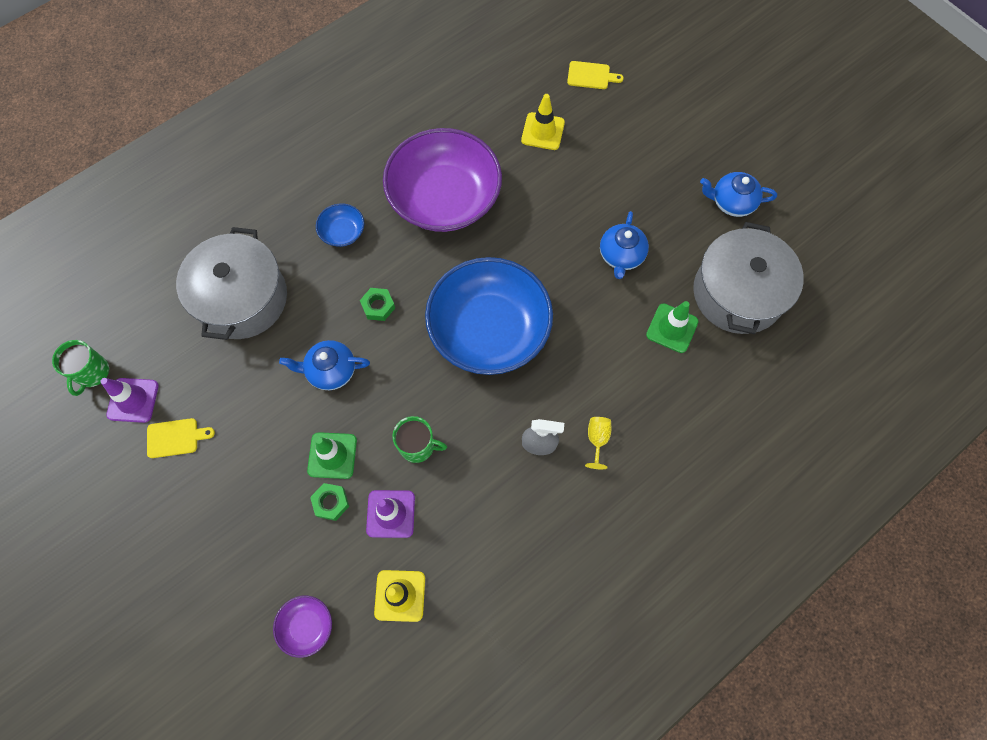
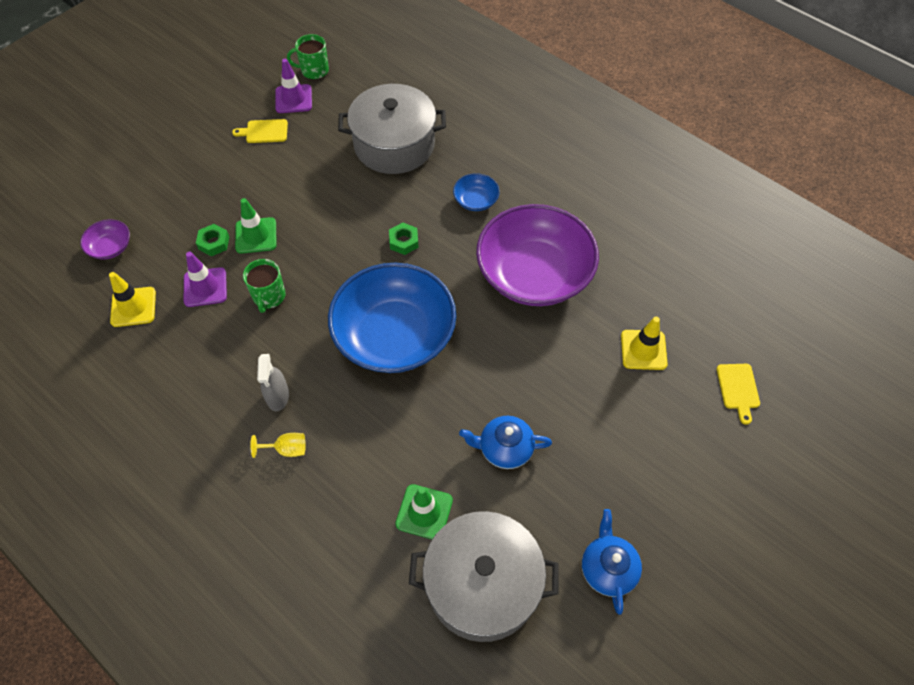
camera: 80 degrees right, 10 degrees down
yellow cutting board [147,418,215,458] -> yellow cutting board turned 105 degrees clockwise [232,119,288,143]
blue teapot [279,340,370,390] -> none

